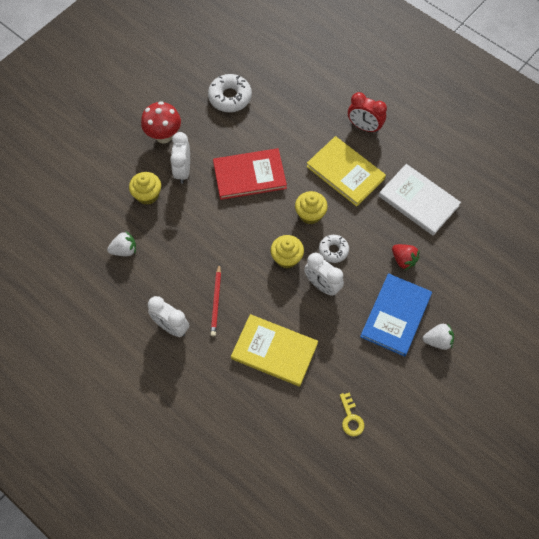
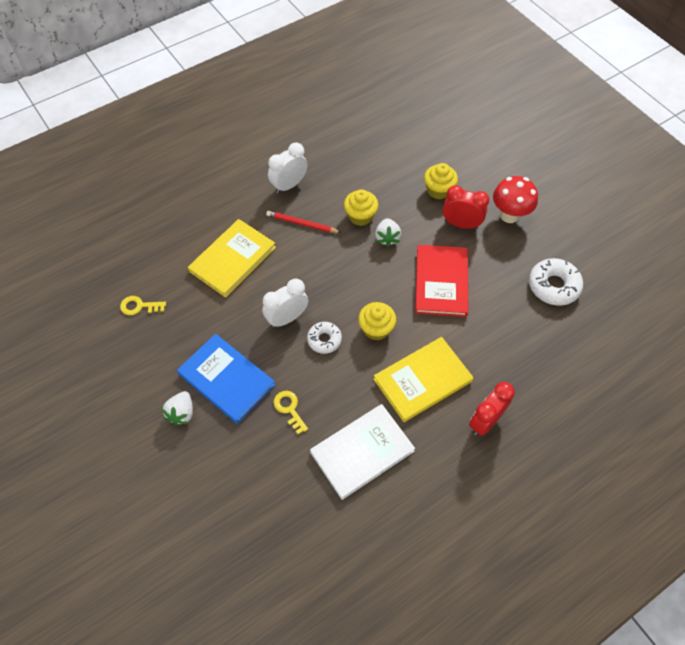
camera: 105 degrees right, 5 degrees down
white strawberry [107,231,136,256] -> white strawberry moved to [375,218,401,247]
white clock [170,132,190,184] -> red clock [443,185,489,229]
yellow cupcake [271,235,304,268] -> yellow cupcake moved to [344,189,378,226]
red strawberry [392,244,420,270] -> yellow key [274,391,308,434]

